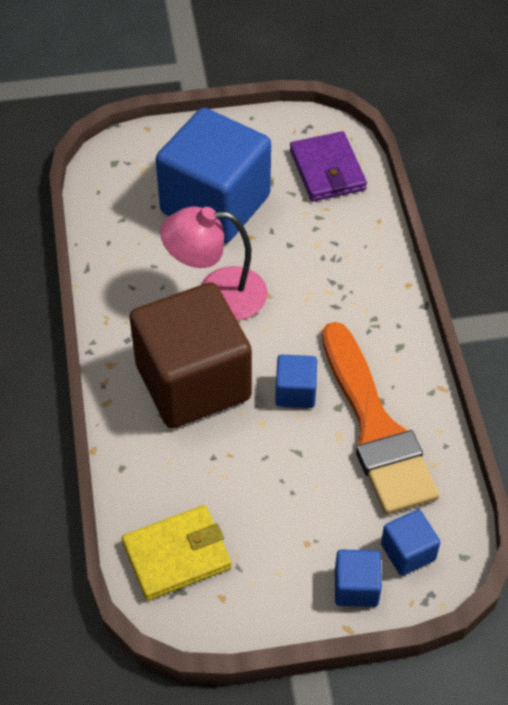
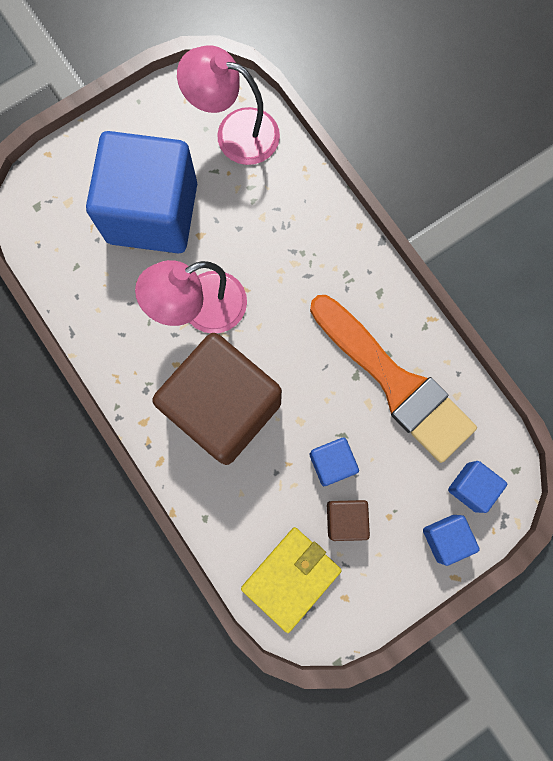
camera: 25 degrees left, 25 degrees up
blue cube [275,355,317,408] -> blue cube moved to [310,437,359,486]
purple wallet [290,131,367,201] -> pink lamp [177,45,280,165]
none -> brown cube [327,500,370,541]

